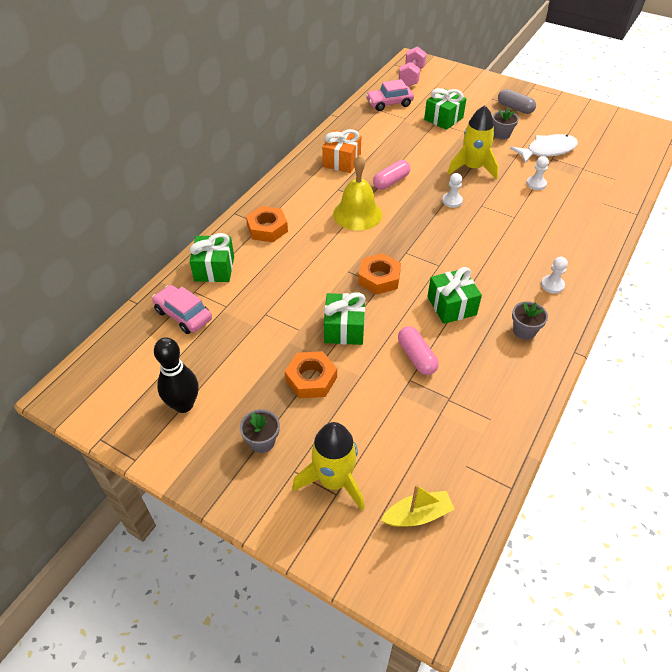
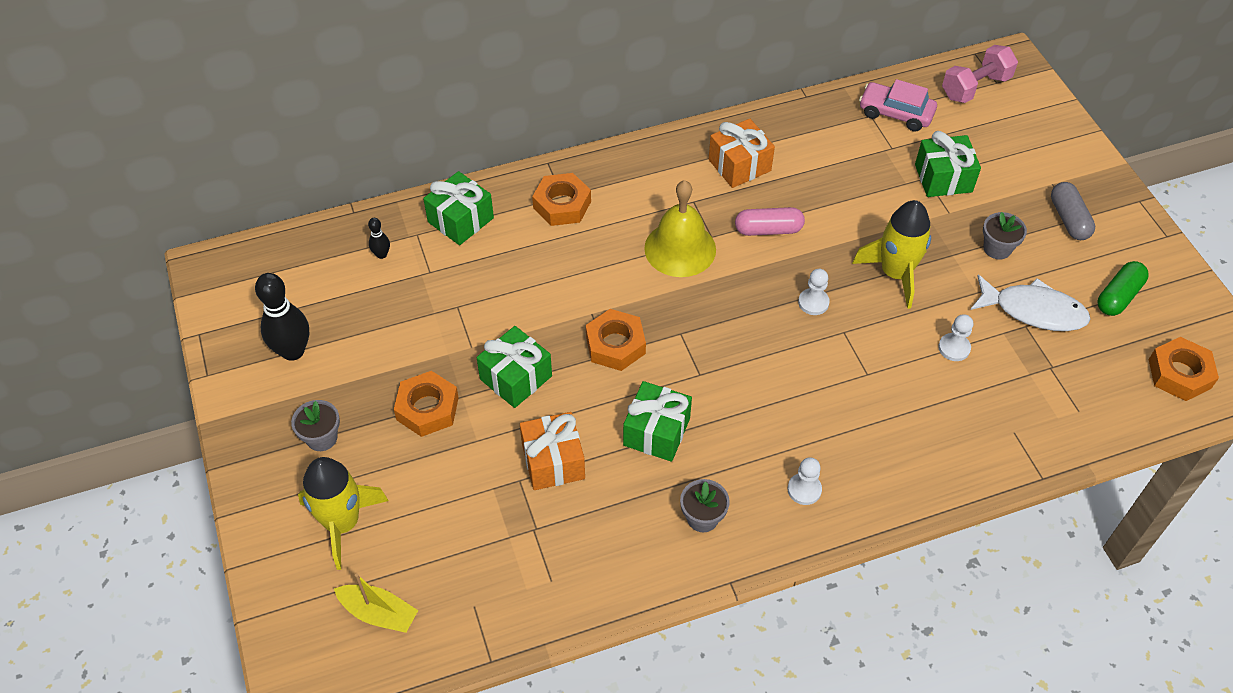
camera: 40 degrees right, 5 degrees up
pink car [152,285,212,334] -> black bowling pin [368,218,390,259]
pink capsule [398,327,439,375] -> orange gift [520,412,585,490]
none -> green capsule [1098,261,1149,316]
none -> orange nut [1148,337,1219,401]

